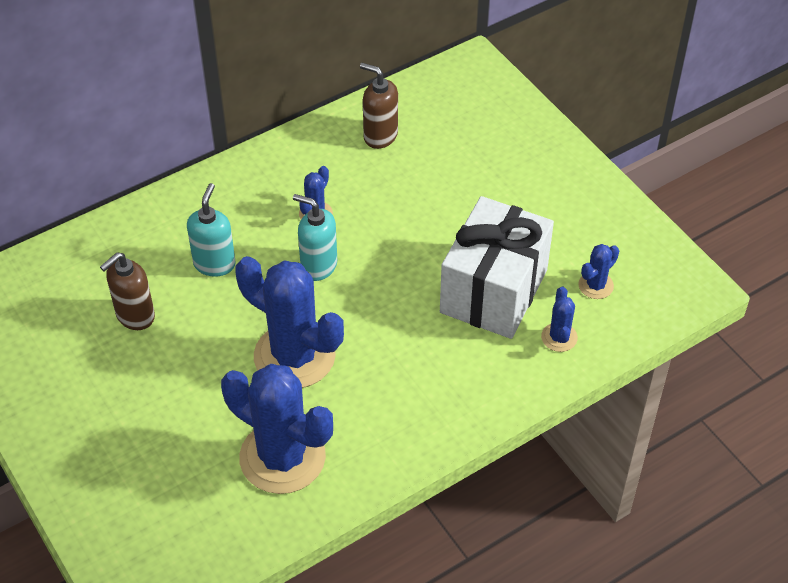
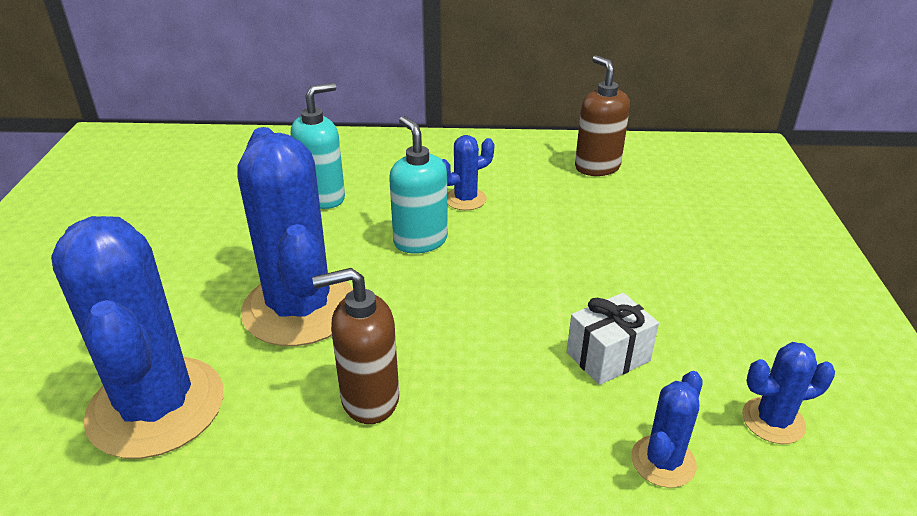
camera: 35 degrees right, 15 degrees down
brown soap dispenser [100,252,155,330] -> brown soap dispenser moved to [312,268,399,424]
white gift [440,196,554,339] -> white gift [567,293,659,385], size x0.44

